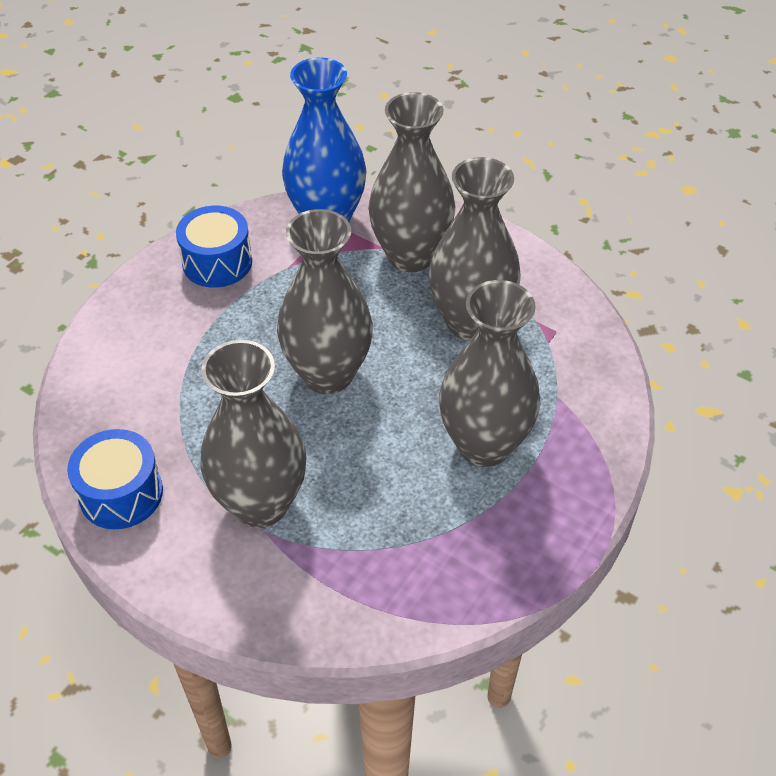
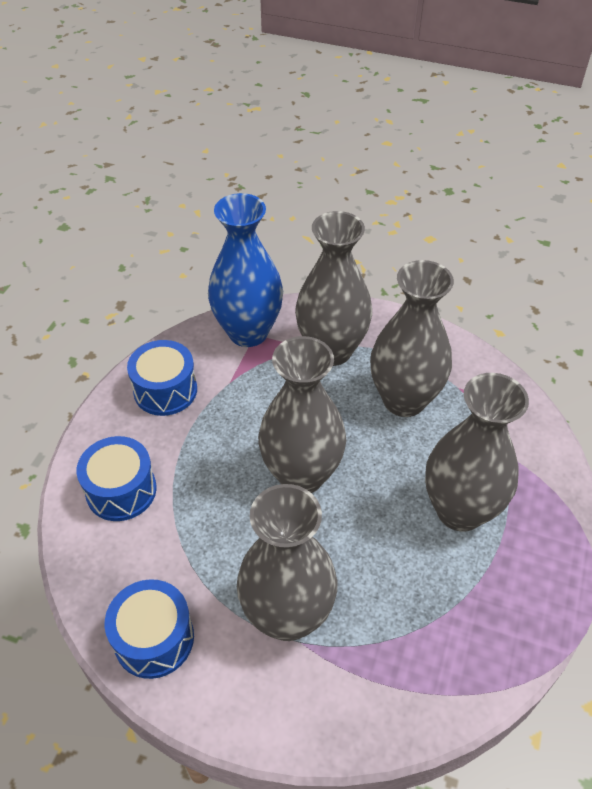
camera: 15 degrees left, 0 degrees up
none -> blue drum [76,436,157,521]

